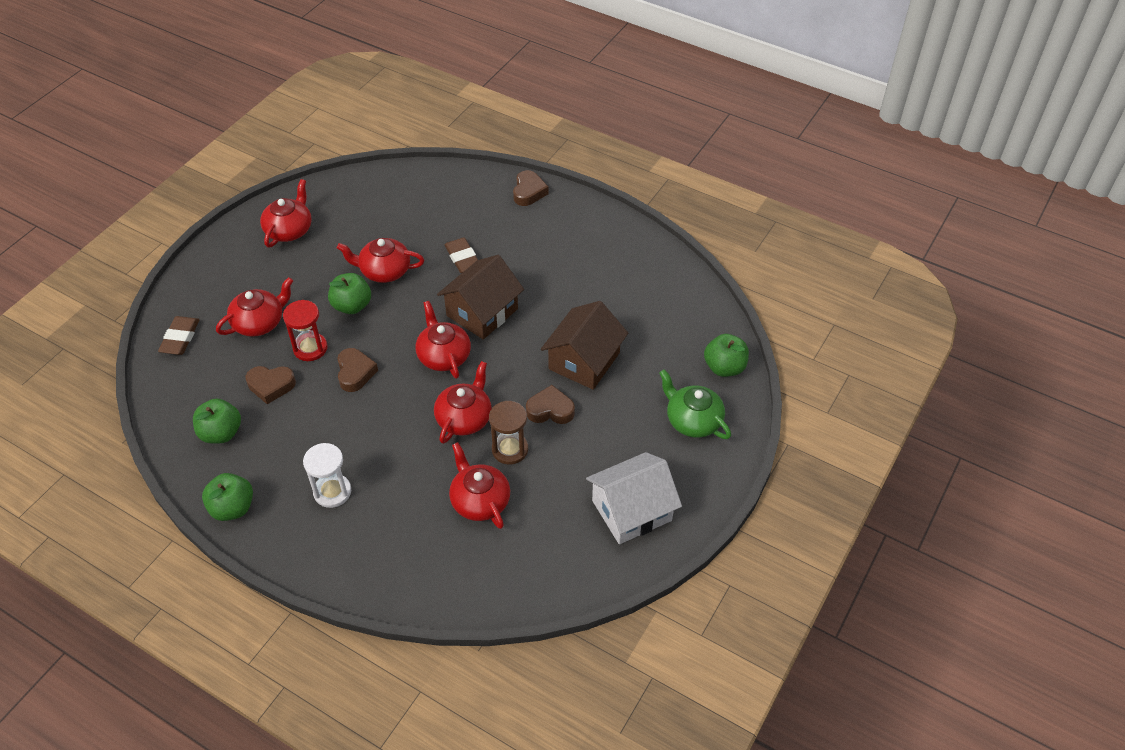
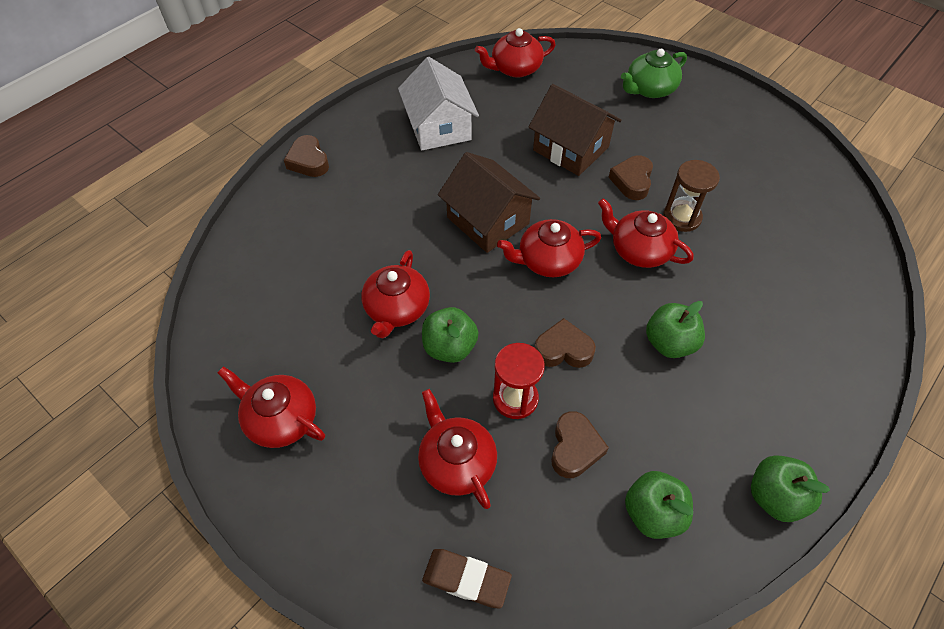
camera: 80 degrees left, 5 degrees up
white hourglass [303,443,351,508] -> none
brown eraser [445,237,478,273] -> none
red teapot [449,442,510,529] -> red teapot moved to [475,28,556,78]
brown heart [513,170,549,206] -> brown heart turned 135 degrees counterclockwise [284,135,329,177]
white house [586,452,682,544] -> white house moved to [398,57,479,150]
green apple [704,334,749,377] -> green apple moved to [646,301,705,358]

